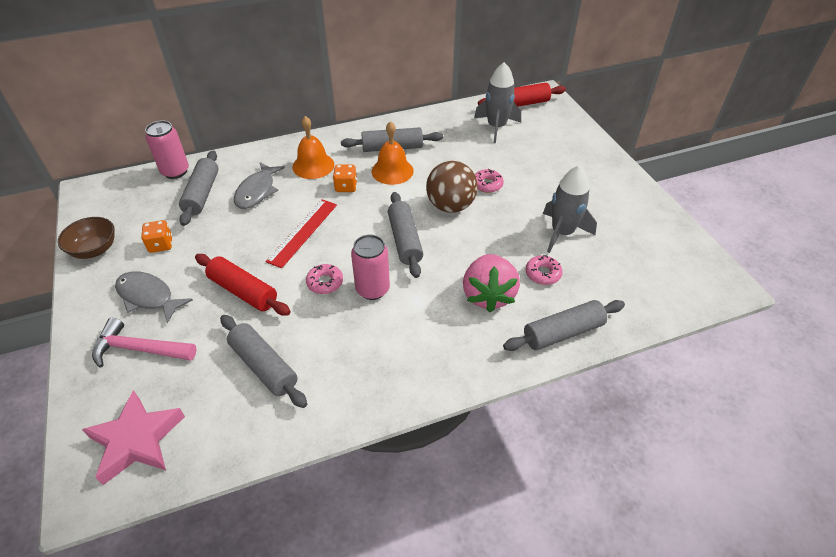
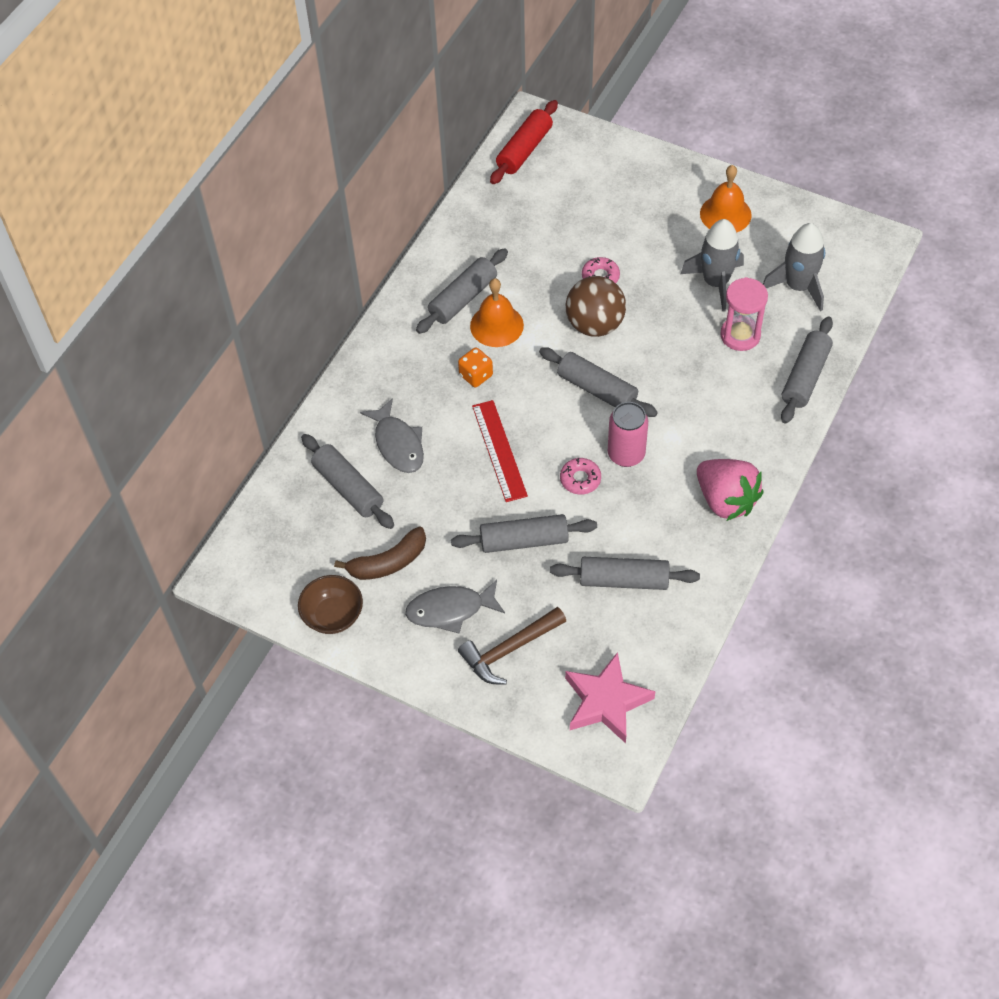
camera: 40 degrees left, 10 degrees up
pink hammer [92,318,197,368] -> brown hammer [458,607,566,685]
orange dice [141,220,172,253] -> brown banana [334,527,426,580]
pink can [145,120,189,179] -> none
red rolling pin [195,254,291,316] -> grey rolling pin [451,514,597,553]
orange bell [292,116,334,179] -> orange bell moved to [700,165,752,232]
pink strawberry [463,254,520,312] -> pink strawberry moved to [697,459,764,521]
grey rocket [474,62,521,143] -> grey rocket moved to [763,223,825,311]
pink donut [525,255,563,285] -> pink hourglass [720,277,768,351]

